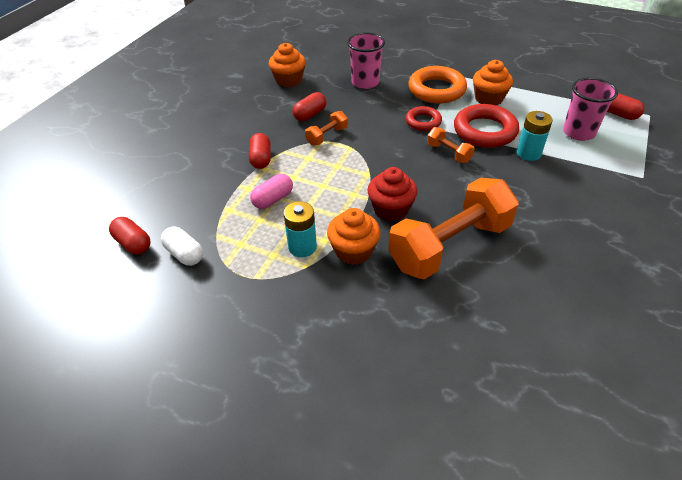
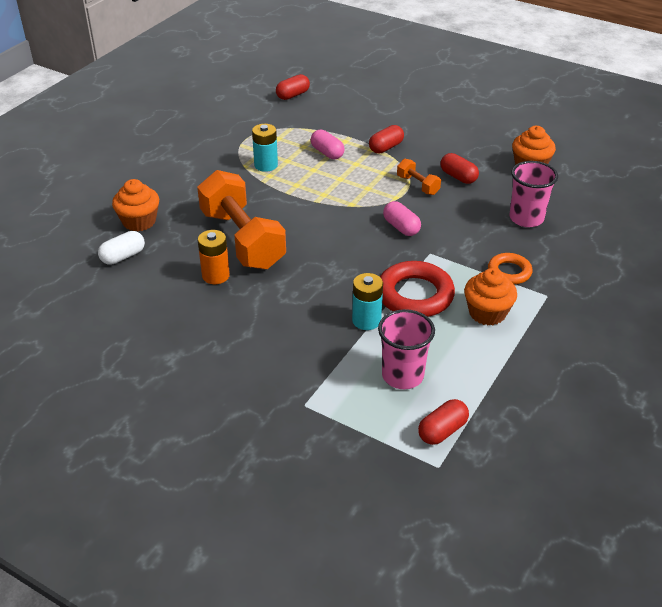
camera: 95 degrees right, 5 degrees down
white capsule [161,227,203,266] -> white capsule moved to [98,231,145,265]
red capsule [249,133,271,169] -> red capsule turned 45 degrees counterclockwise [369,125,404,153]
orange cupcake [327,208,380,265] -> orange cupcake moved to [112,179,159,231]
red cupcake [368,167,417,222] -> none
red ring [405,106,442,131] -> none
orange ring [408,66,467,104] -> orange ring [488,253,532,285], size x0.59
orange dumbbell [427,127,475,163] -> none
none -> orange battery [198,230,230,284]
none -> pink capsule [383,201,421,236]

